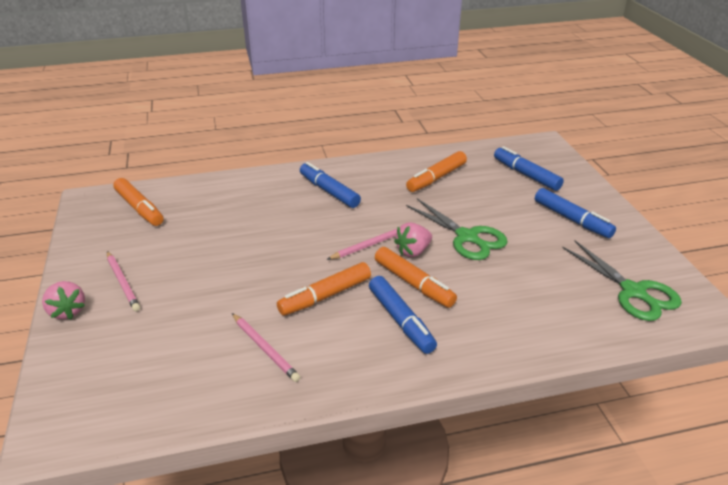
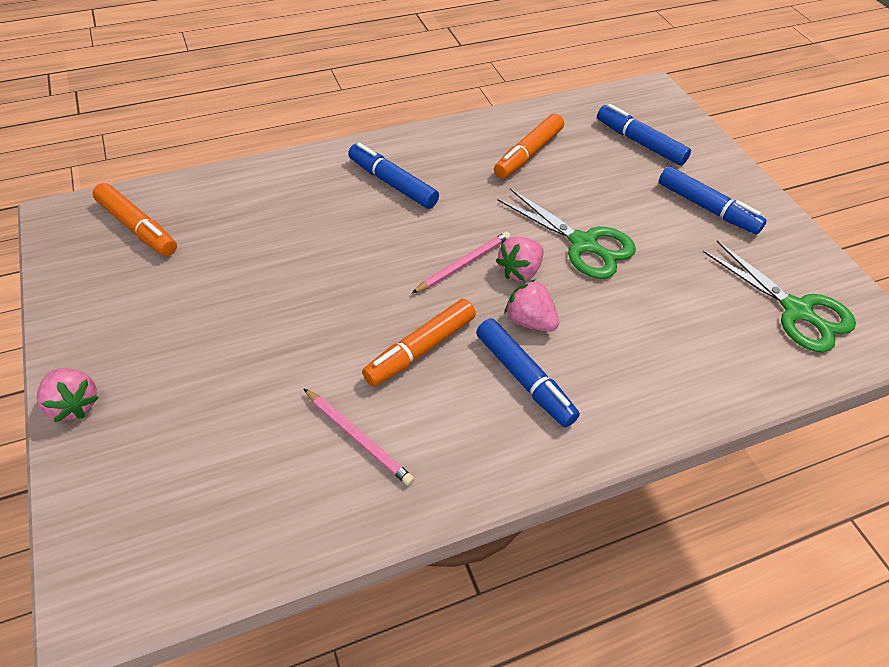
camera: 10 degrees left, 15 degrees up
pink pencil [107,251,140,311] -> none
orange marker [375,247,457,308] -> pink strawberry [505,279,559,332]

